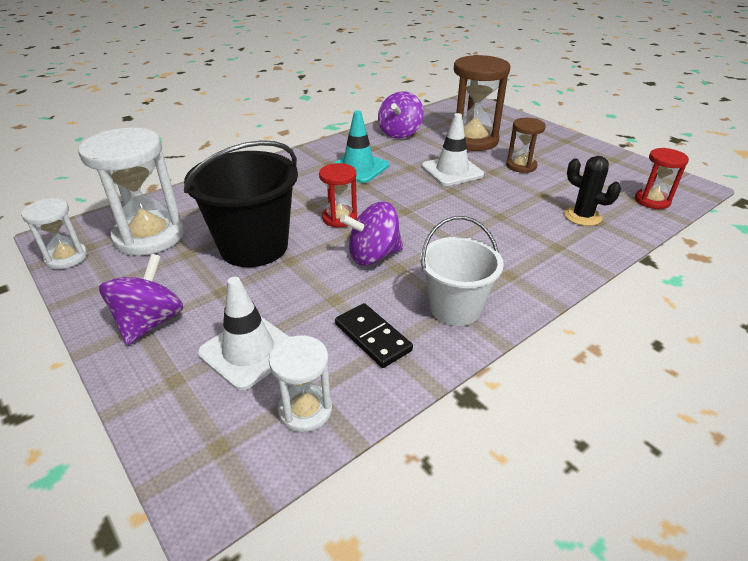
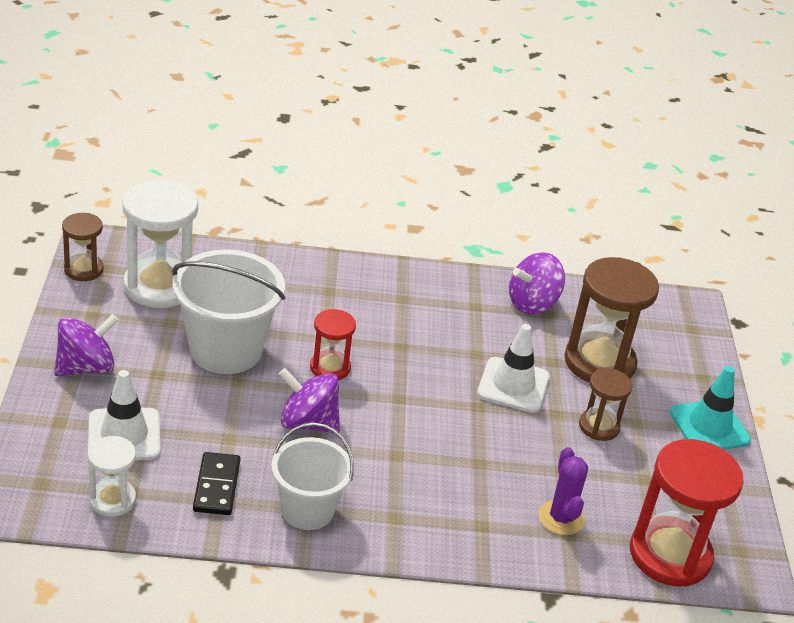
camera: 35 degrees right, 0 degrees up
white hourglass [21,198,87,269] -> brown hourglass [62,213,104,281]
black bucket [184,140,298,267] -> white bucket [172,250,285,374]
turquoise traffic cone [333,111,389,183] -> turquoise traffic cone moved to [670,366,751,450]
black cactus [564,156,621,226] -> purple cactus [538,447,588,535]
red hourglass [635,148,689,209] -> red hourglass [630,439,744,587], size x1.84

